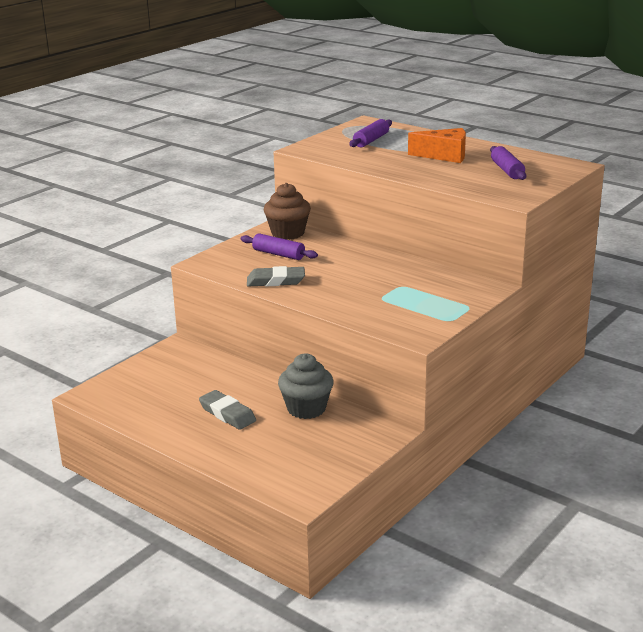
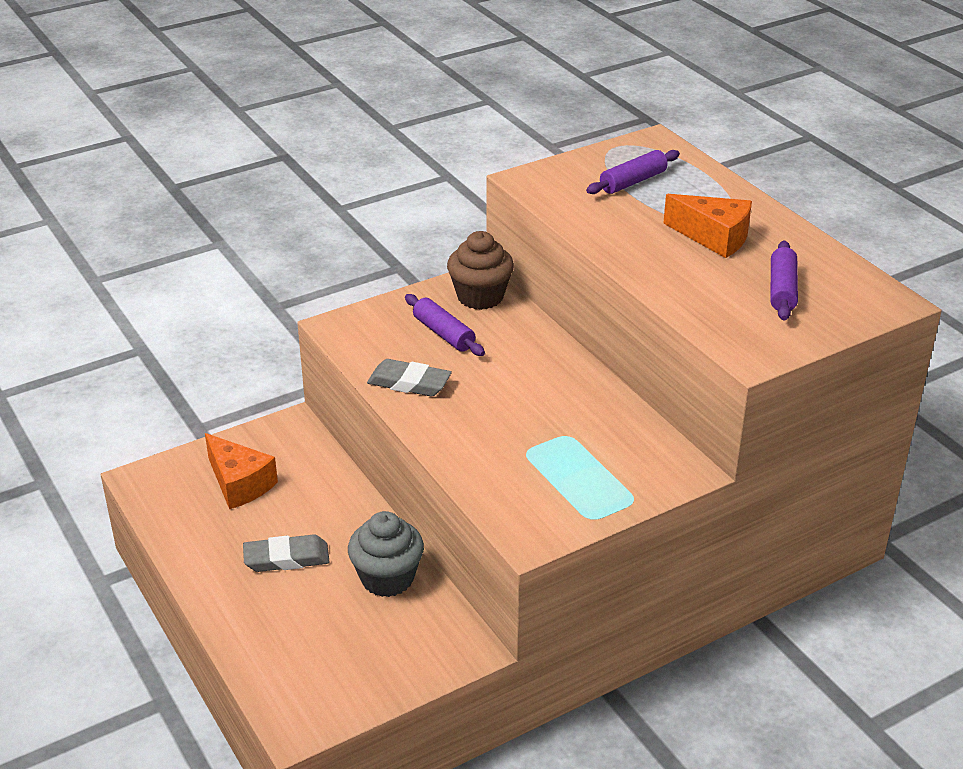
camera: 20 degrees right, 10 degrees up
grey eraser [199,390,256,430] -> grey eraser turned 75 degrees counterclockwise [243,534,330,572]
none -> orange cheese [205,433,278,509]

